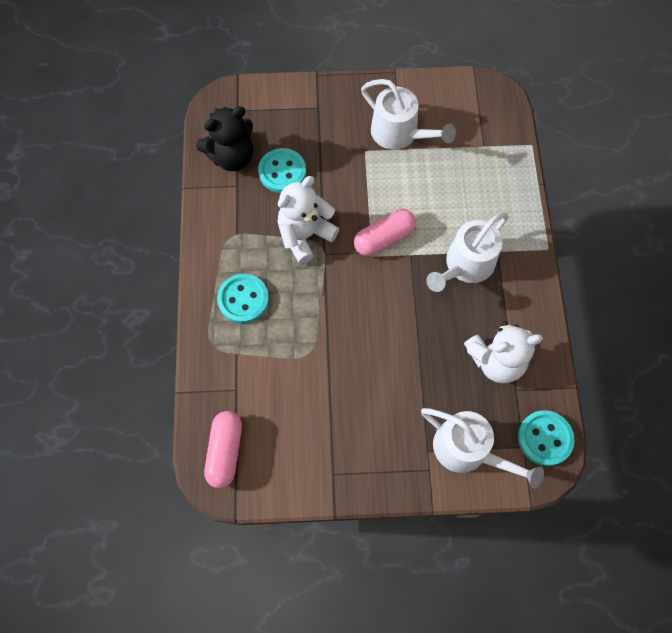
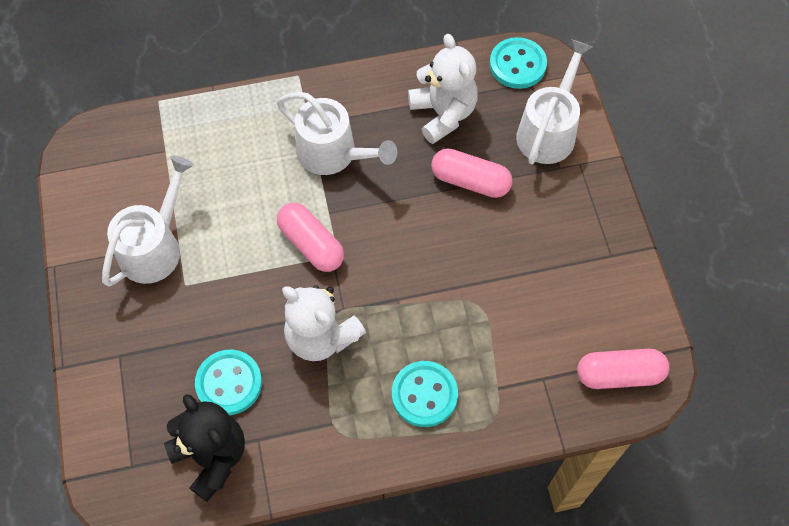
camera: 100 degrees left, 5 degrees down
none -> pink capsule [431,149,513,198]

